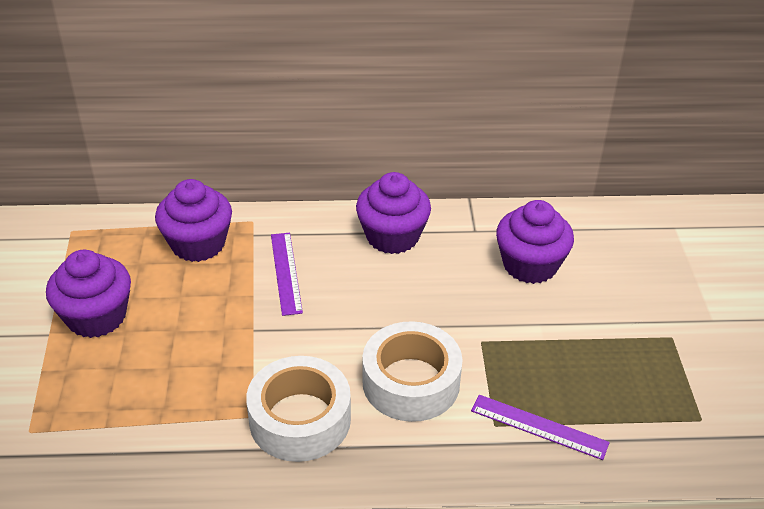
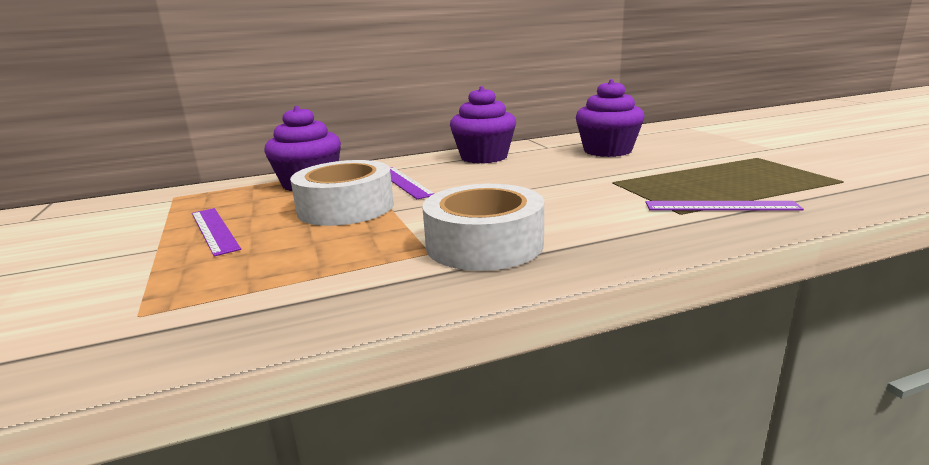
camera: 15 degrees left, 20 degrees down
purple cupcake [46,250,131,338] -> purple ruler [192,208,241,257]
white tape [362,321,463,422] -> white tape moved to [290,160,394,226]

